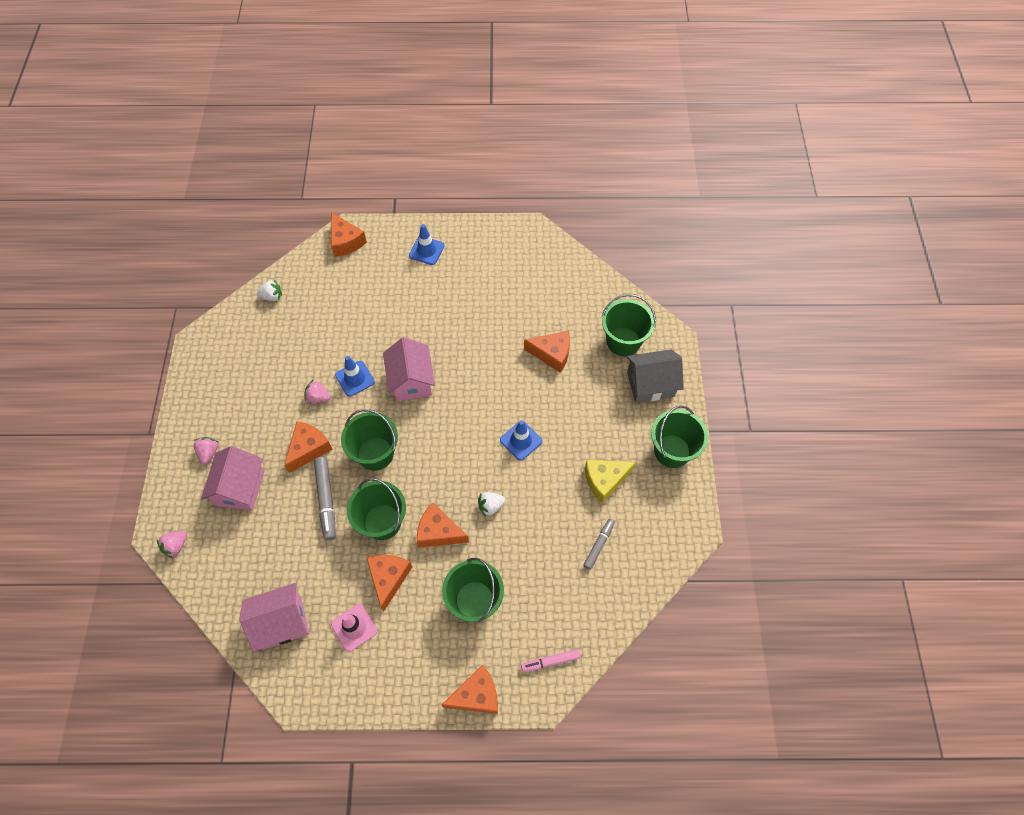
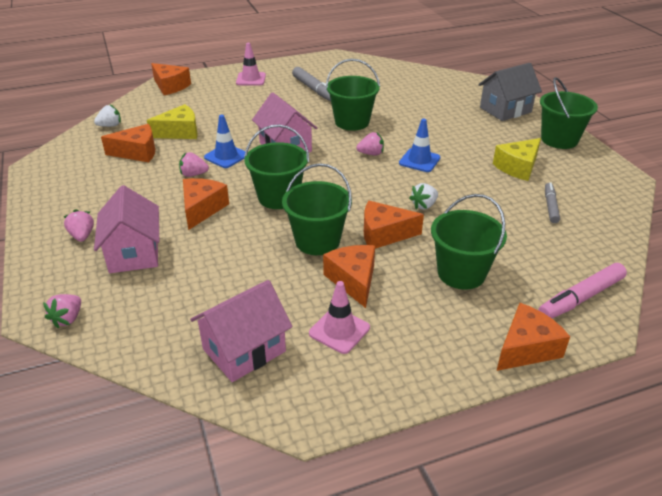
camera: 20 degrees left, 25 degrees down
grey marker [314,457,336,541] -> grey marker moved to [292,67,331,102]
blue traffic cone [409,224,444,265] -> pink traffic cone [236,43,266,85]
pink marker [521,649,580,672] -> pink marker [538,263,627,318], size x1.58
orange cheese [524,331,570,373] -> orange cheese moved to [101,124,155,162]
green bucket [602,294,656,356] -> green bucket moved to [326,59,380,131]
none -> yellow cheese [147,104,198,139]
none -> pink strawberry [356,132,384,155]

